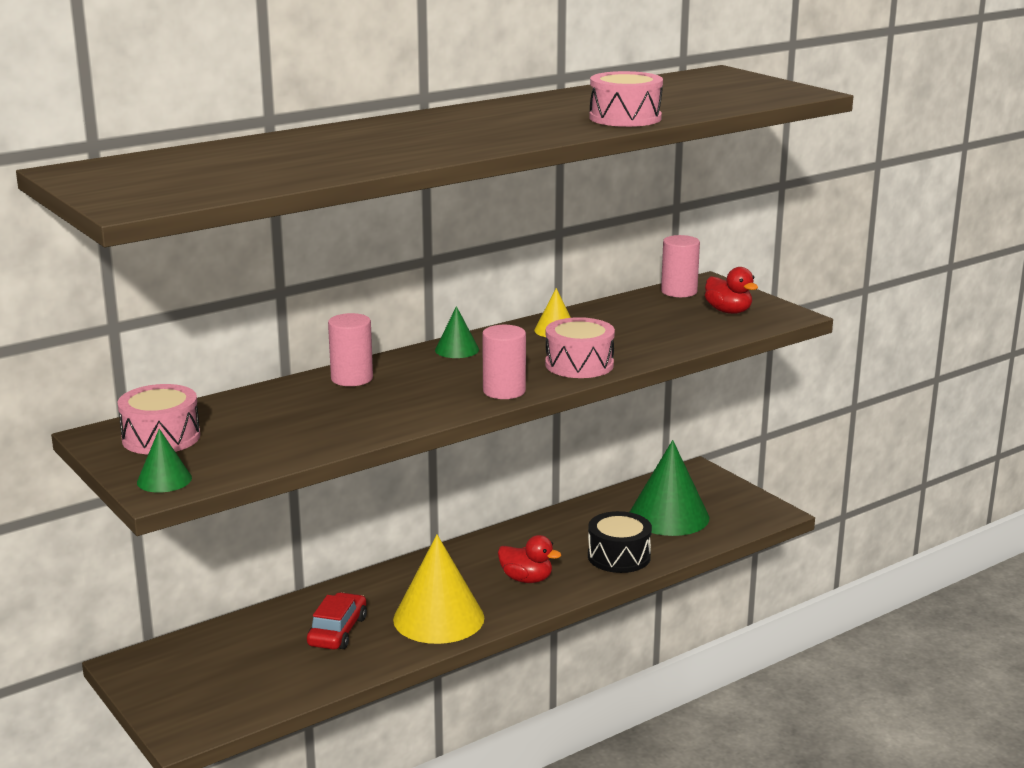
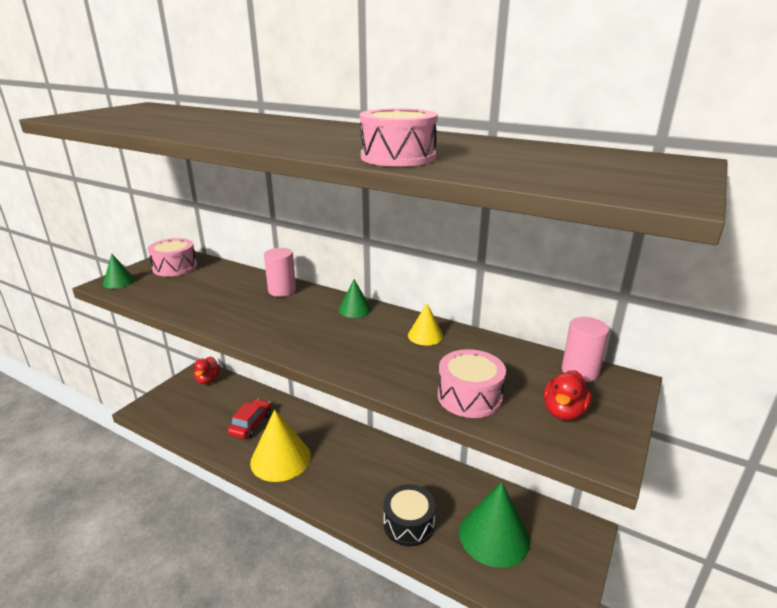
camera: 65 degrees right, 5 degrees up
red car [307,592,367,650] -> red car turned 60 degrees counterclockwise [228,399,271,439]
pink cylinder [482,325,526,399] -> none
red duck [498,535,561,583] -> red duck moved to [194,356,220,384]
pink drum [545,317,615,378] -> pink drum moved to [438,349,506,418]

